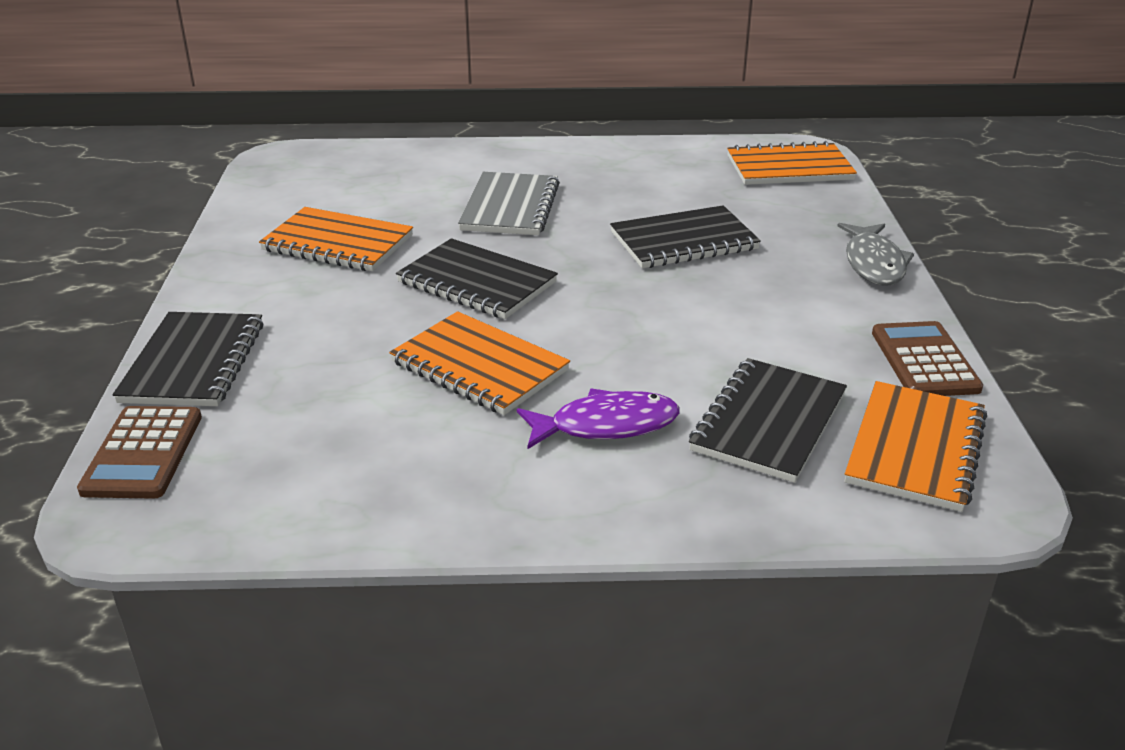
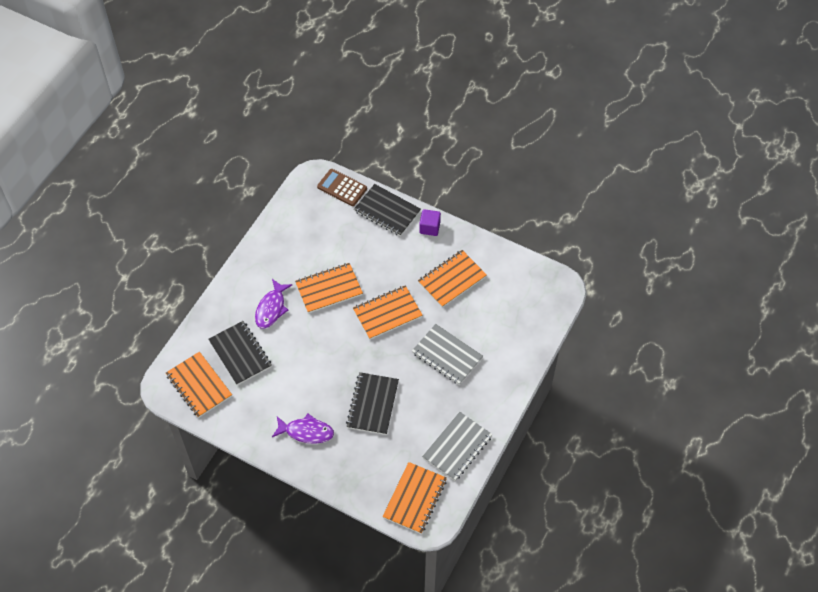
camera: 120 degrees right, 25 degrees up
black notebook [396,238,558,319] -> orange notebook [353,285,423,339]
grey fish [837,223,914,286] -> none
brown calculator [872,321,983,396] -> none
none -> purple fish [272,414,334,444]
none -> purple cube [419,209,441,236]
none -> grey notebook [422,412,493,481]

